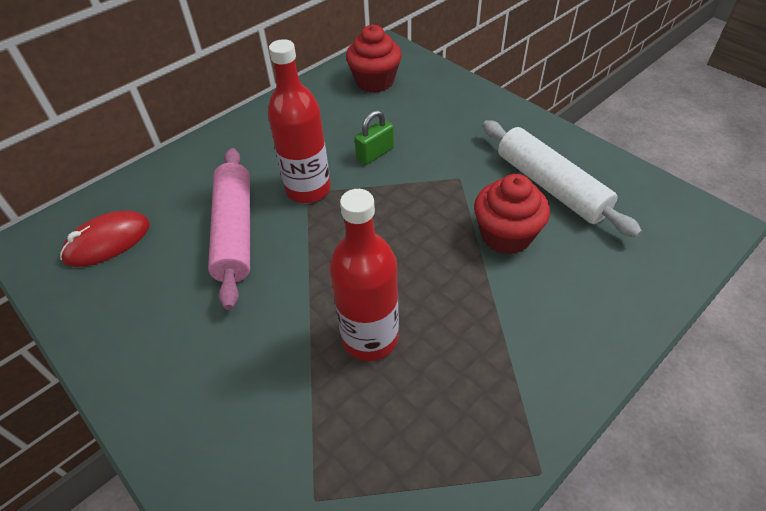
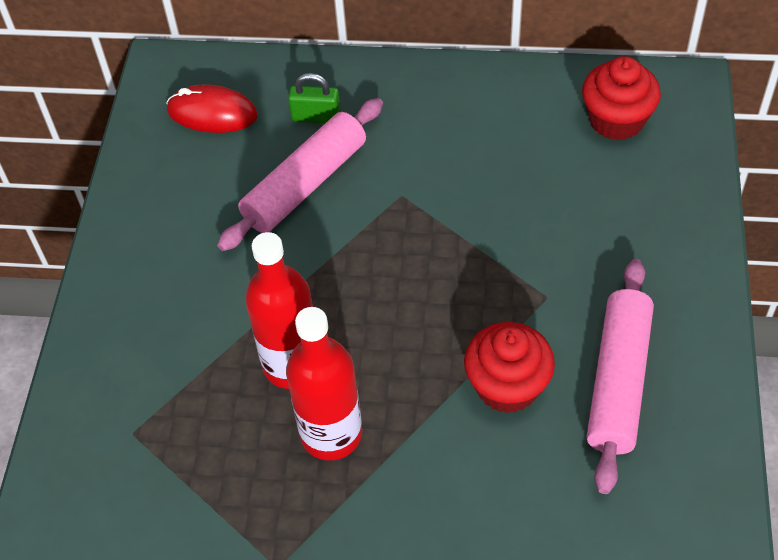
camera: 50 degrees right, 5 degrees up
red bottle [268,39,331,203] -> red bottle moved to [286,307,362,460]
green padlock [355,110,394,165] -> green padlock moved to [288,73,341,123]
white rolling pin [482,120,642,238] -> pink rolling pin [587,259,654,494]

